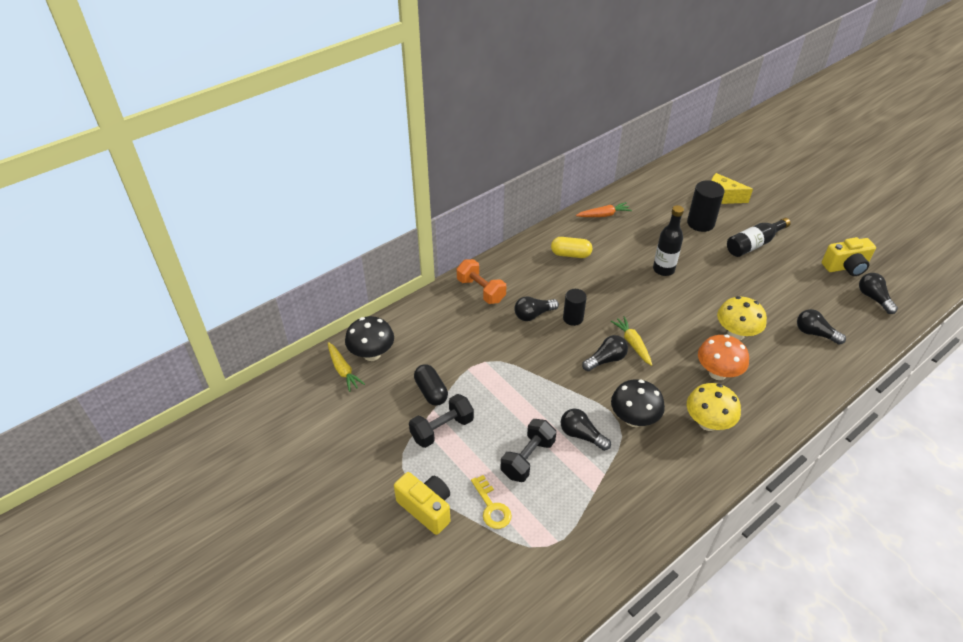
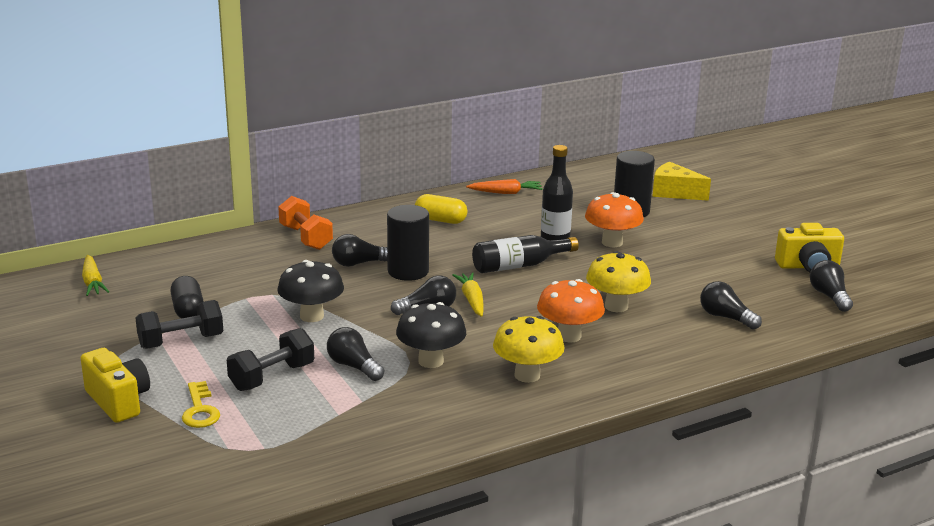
camera: 10 degrees right, 20 degrees down
black mushroom [345,316,394,361] -> black mushroom moved to [277,260,344,322]
black cylinder [563,289,587,326] -> black cylinder [387,205,429,281], size x1.51
black bottle [727,218,790,257] -> black bottle moved to [472,235,579,273]
none -> orange mushroom [585,192,644,247]

